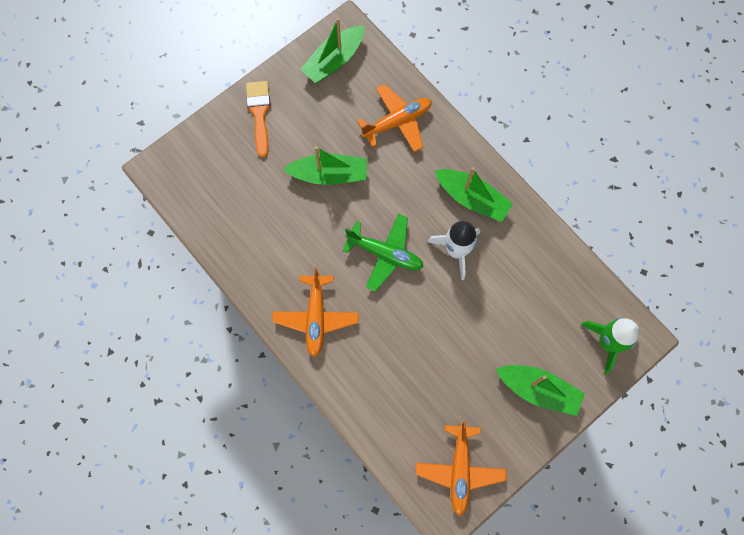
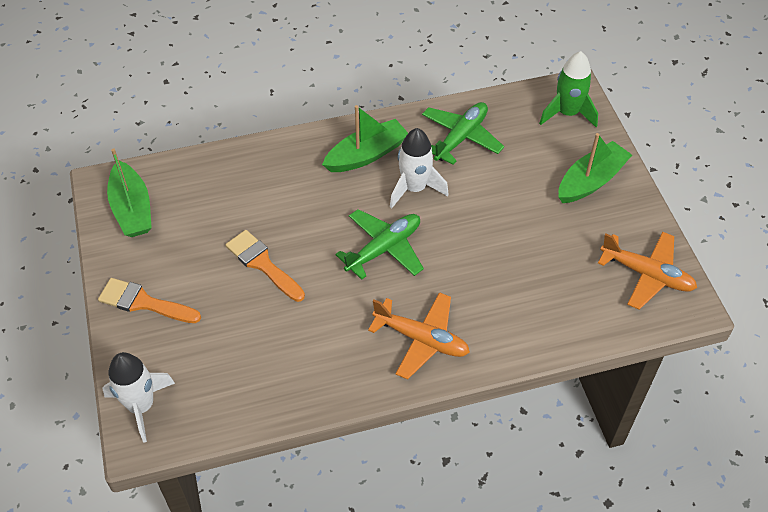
camera: 65 degrees left, 20 degrees down
green boat [283,146,367,185] -> orange brush [226,230,305,302]
orange plane [357,84,432,152] -> none
none -> white rocket [102,352,175,443]
none -> green plane [422,102,504,165]

